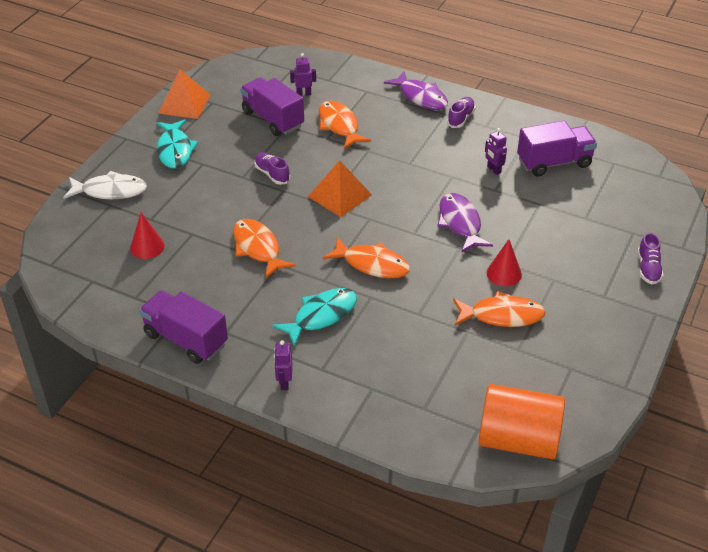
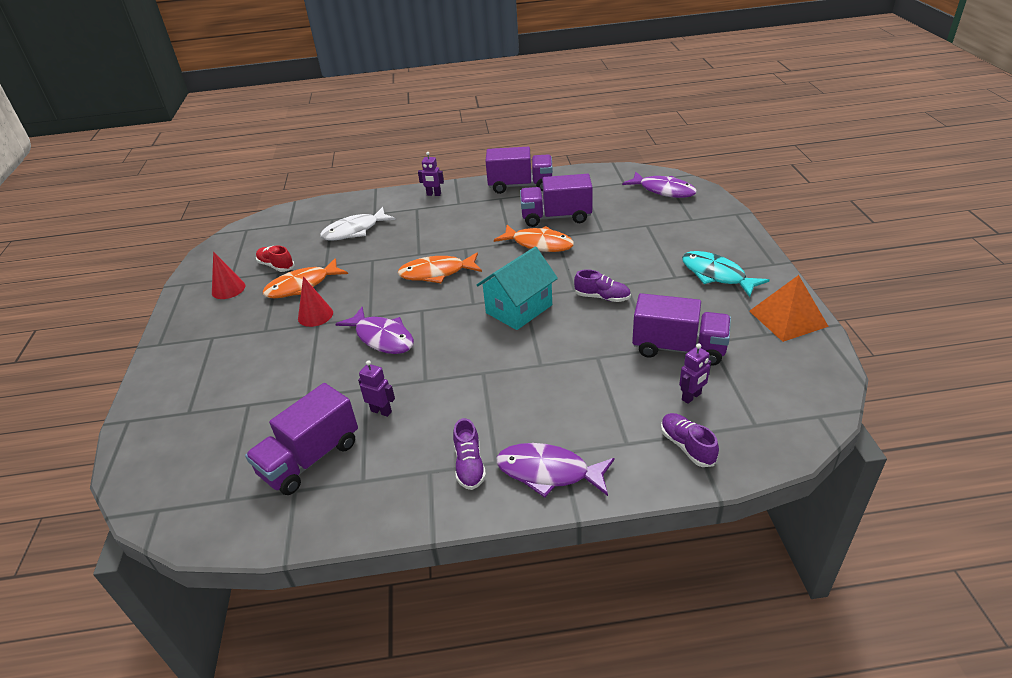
camera: 150 degrees right, 5 degrees down
white fish [63,171,147,199] -> white fish moved to [320,207,396,241]
red cone [130,213,165,259] -> red cone moved to [212,252,245,299]
turquoise fish [272,288,357,347] -> none
purple robot [274,340,293,390] -> purple robot turned 135 degrees clockwise [418,152,444,196]
orange pyramid [308,160,372,217] -> turquoise house [477,247,558,330]
orange fish [319,101,371,149] -> none
orange cylinder [478,384,565,460] -> none
purple shoe [638,233,663,284] -> purple shoe moved to [661,413,719,467]
none -> red shoe [256,246,294,272]
none -> purple truck [520,174,593,227]
none -> purple fish [622,172,697,198]

